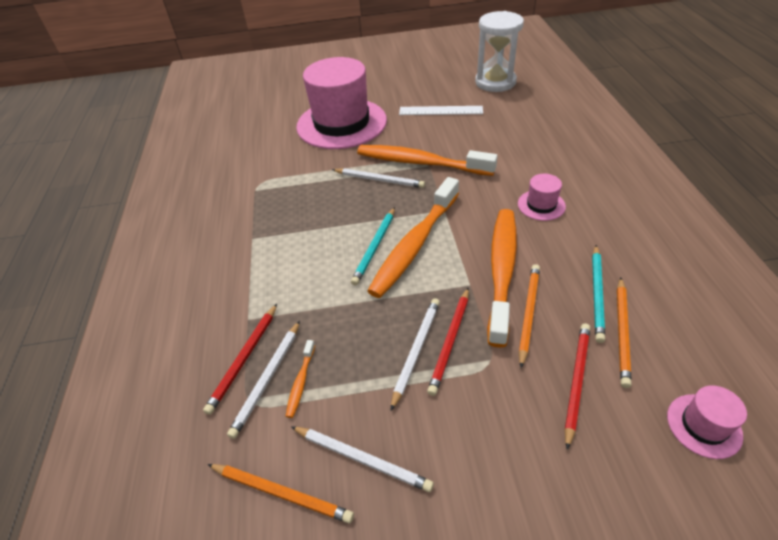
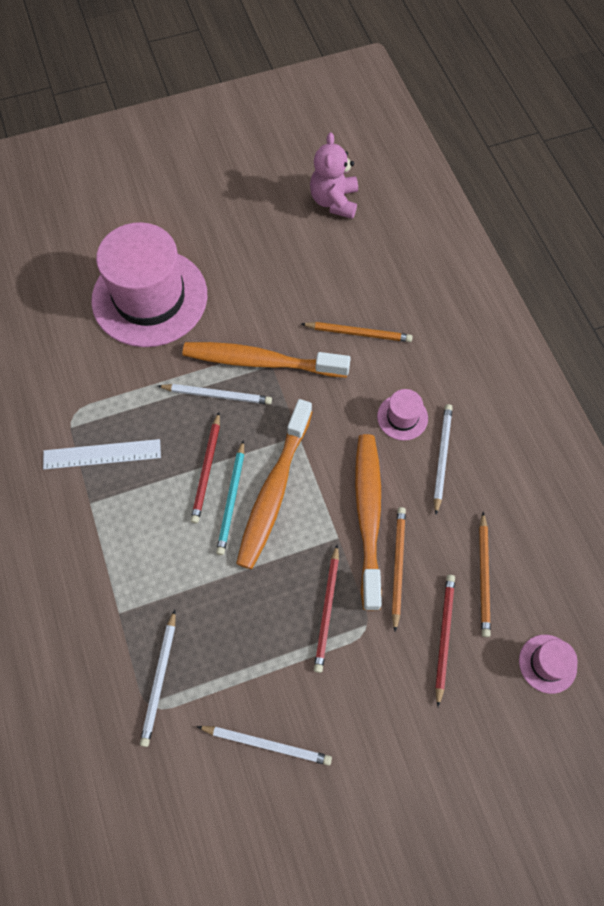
camera: 15 degrees left, 20 degrees up
red pencil [203,304,277,415] -> red pencil moved to [191,412,220,523]
orange pencil [207,464,354,523] -> orange pencil moved to [302,322,413,342]
orange toothbrush [285,340,315,418] -> none
white pencil [391,298,440,410] -> white pencil moved to [434,404,453,514]
white ruler [399,106,483,115] -> white ruler moved to [43,439,161,470]
white hourglass [475,11,524,92] -> pink teddy bear [310,132,358,219]
turquoise pencil [592,245,605,343] -> none

